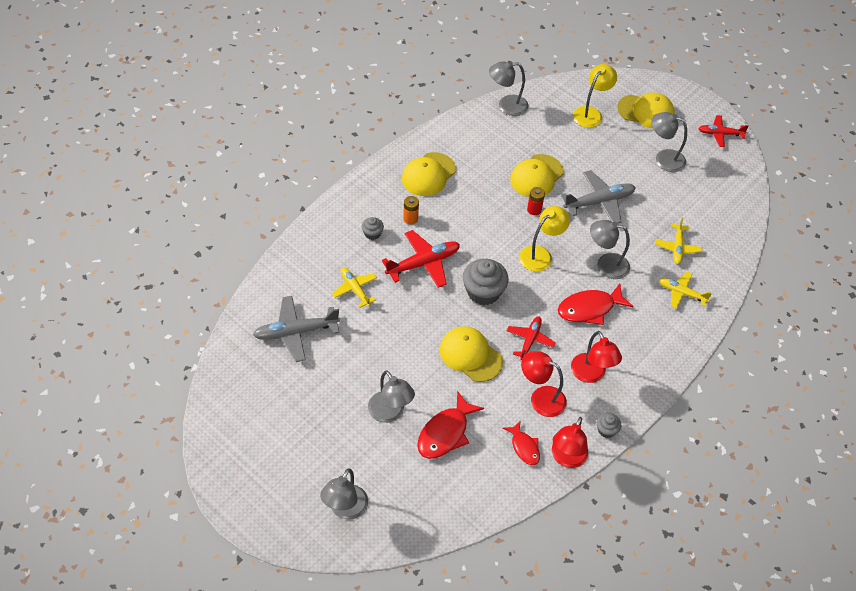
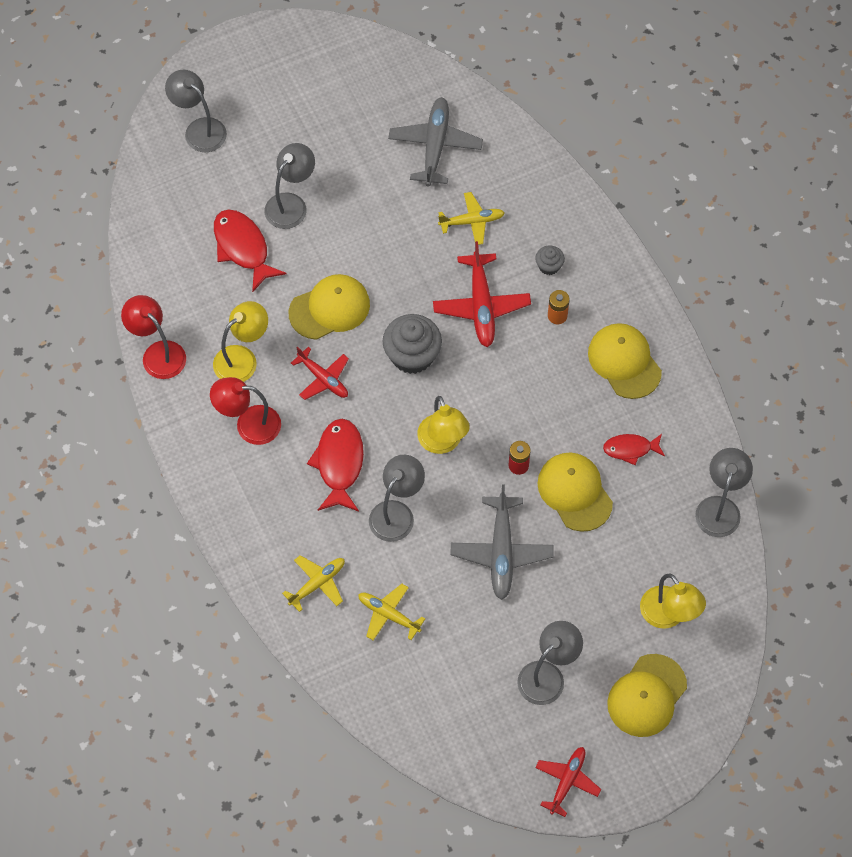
camera: 115 degrees right, 10 degrees up
grey lamp [368,371,415,423] -> grey lamp turned 135 degrees clockwise [264,143,315,229]
red fish [503,420,540,465] -> red fish moved to [603,434,665,465]
red lamp [521,351,567,417] -> yellow lamp [213,301,268,382]
grey cupcake [597,413,621,438] -> none

